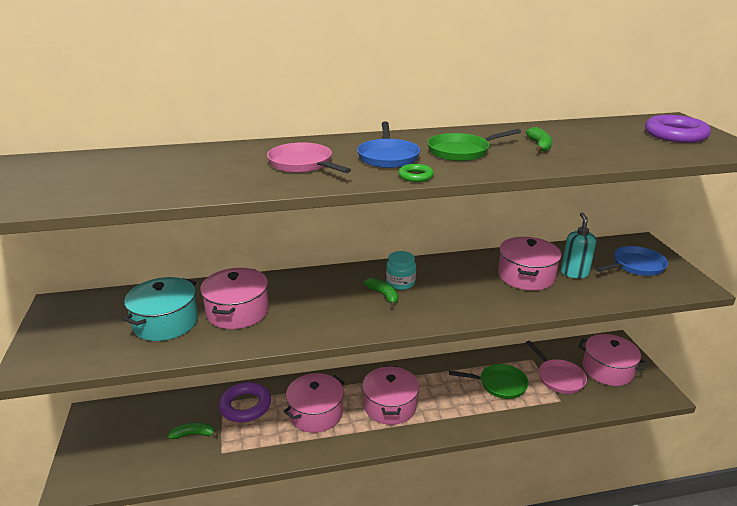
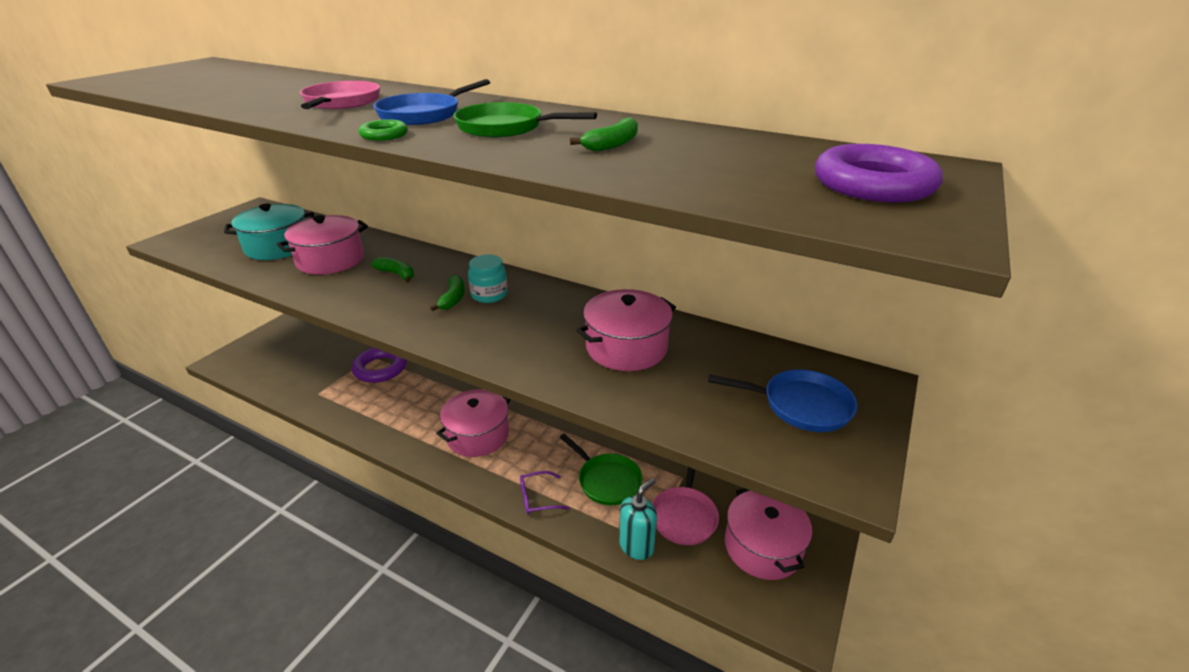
camera: 40 degrees right, 5 degrees up
green banana [168,422,218,439] -> green banana moved to [371,257,414,283]
pink pot [283,373,345,433] -> none
turquoise soap dispenser [561,213,597,278] -> turquoise soap dispenser moved to [619,478,657,560]
none -> purple glasses [520,471,569,515]

